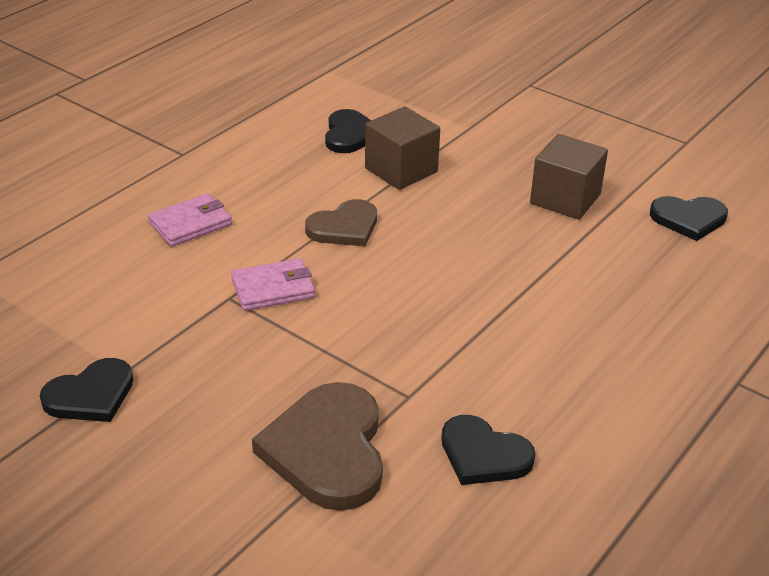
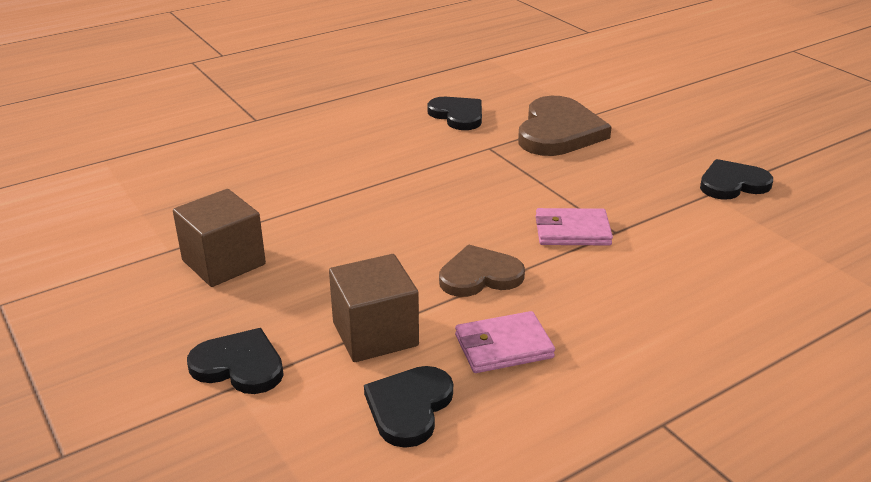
camera: 160 degrees left, 5 degrees down
pink wallet [148,193,232,247] -> pink wallet moved to [455,311,555,373]
black heart [650,196,728,241] -> black heart moved to [187,328,284,394]

